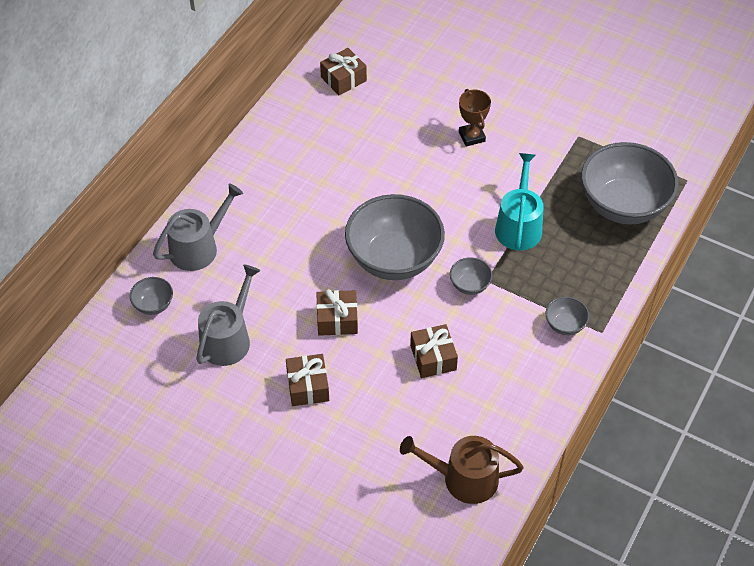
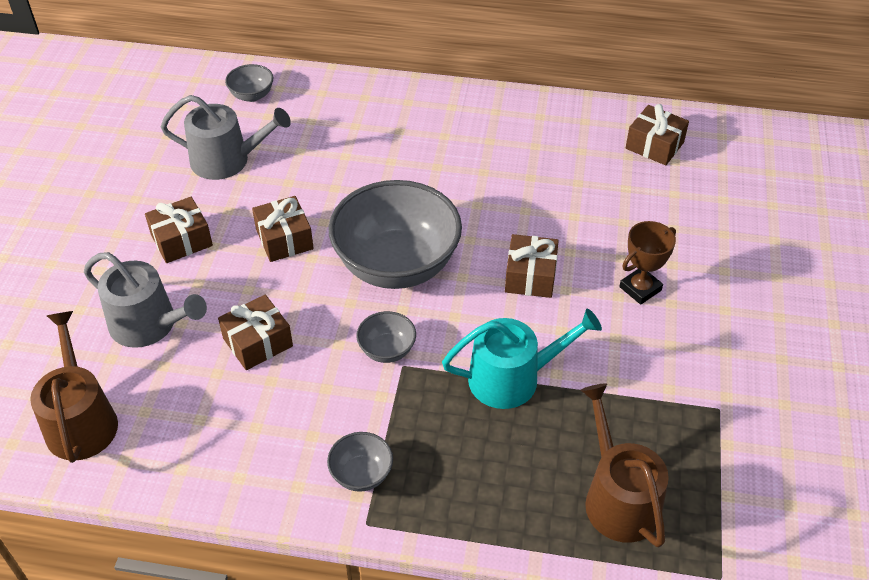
camera: 70 degrees right, 5 degrees down
grey watering can [153,183,243,271] -> grey watering can moved to [84,252,207,348]
grey bowl [581,142,679,224] -> brown watering can [580,383,669,548]
none -> brown gift [505,234,559,298]

